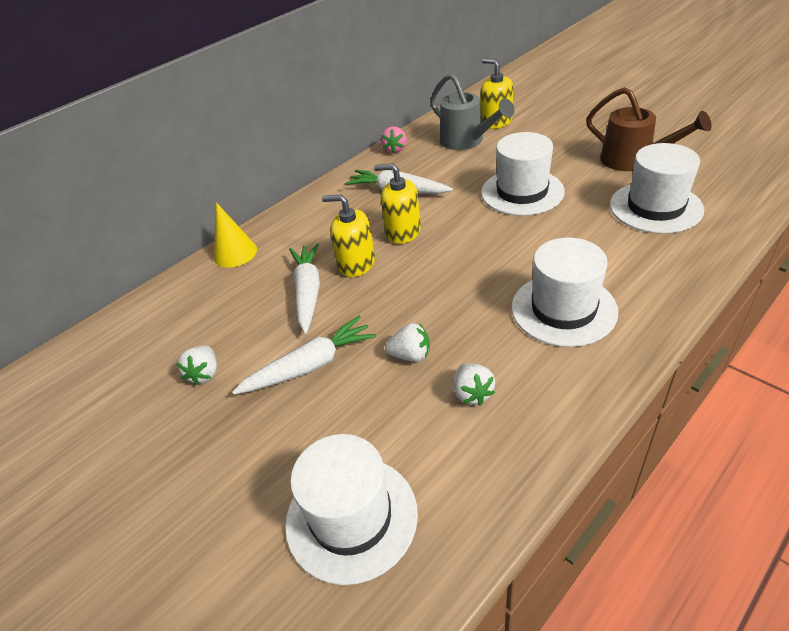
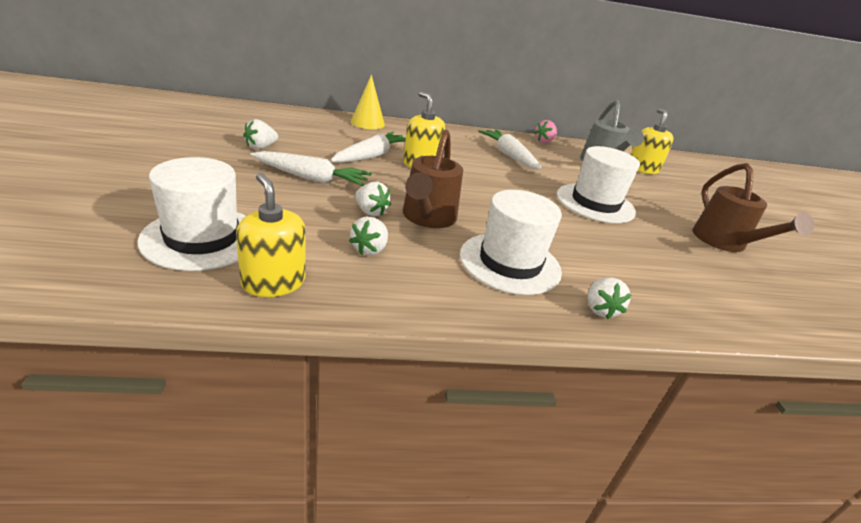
camera: 30 degrees right, 10 degrees down
yellow soap dispenser [374,163,421,244] -> yellow soap dispenser moved to [236,173,306,297]
white hat [610,143,704,234] -> none
none -> brown watering can [403,130,463,228]
none -> white strawberry [588,277,632,319]

